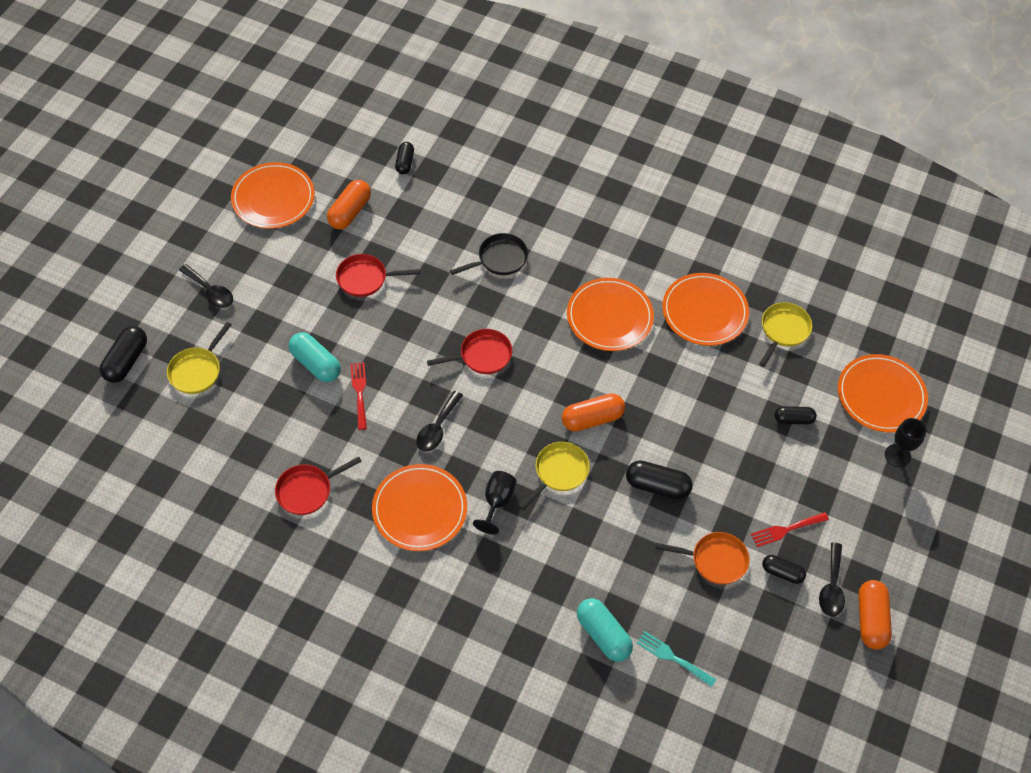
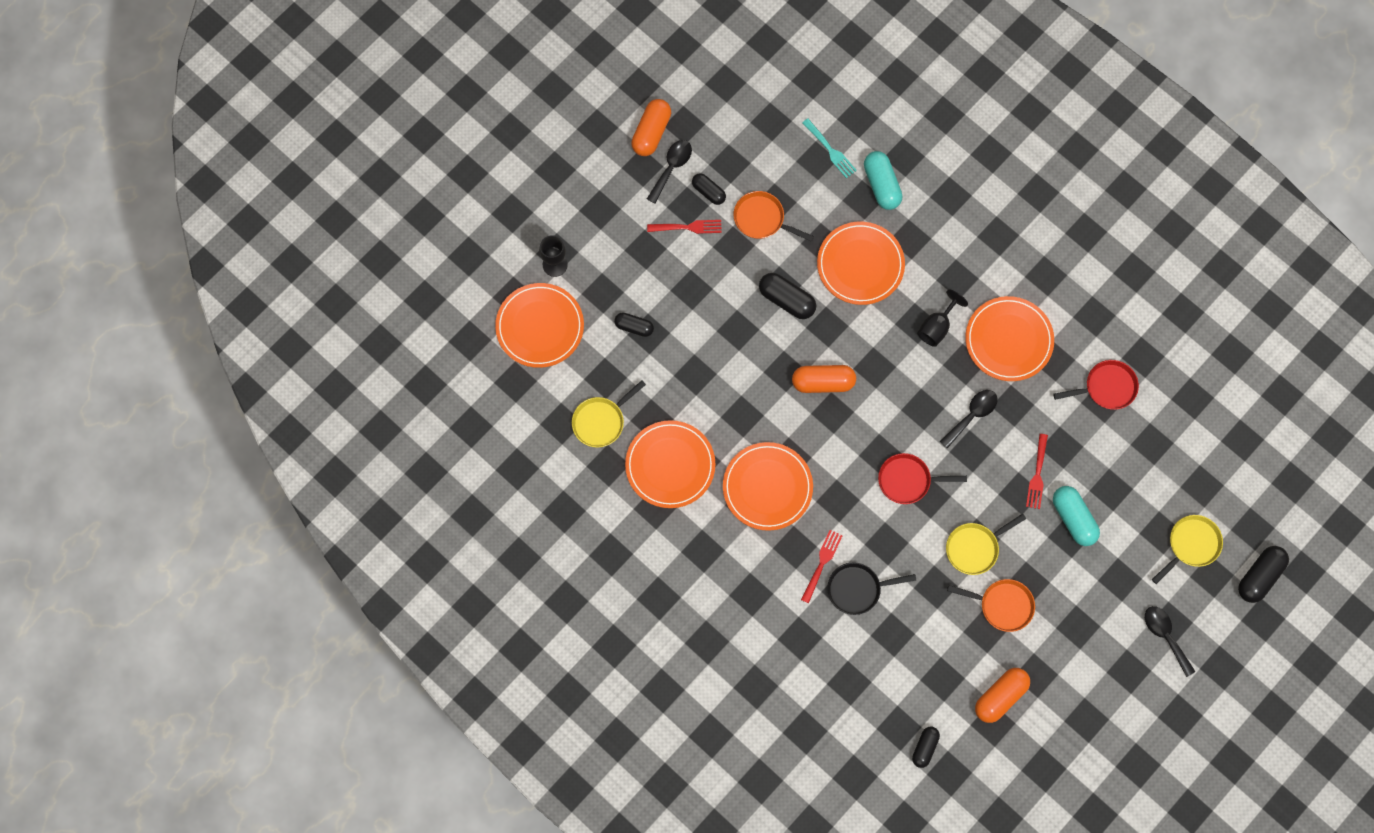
camera: 160 degrees left, 15 degrees up
orange plate [231,162,315,229] -> orange plate moved to [817,222,905,305]
red pan [336,254,420,297] -> orange pan [947,579,1035,632]
yellow pan [519,442,590,510] -> yellow pan moved to [946,514,1026,575]
none -> red fork [801,530,843,603]

